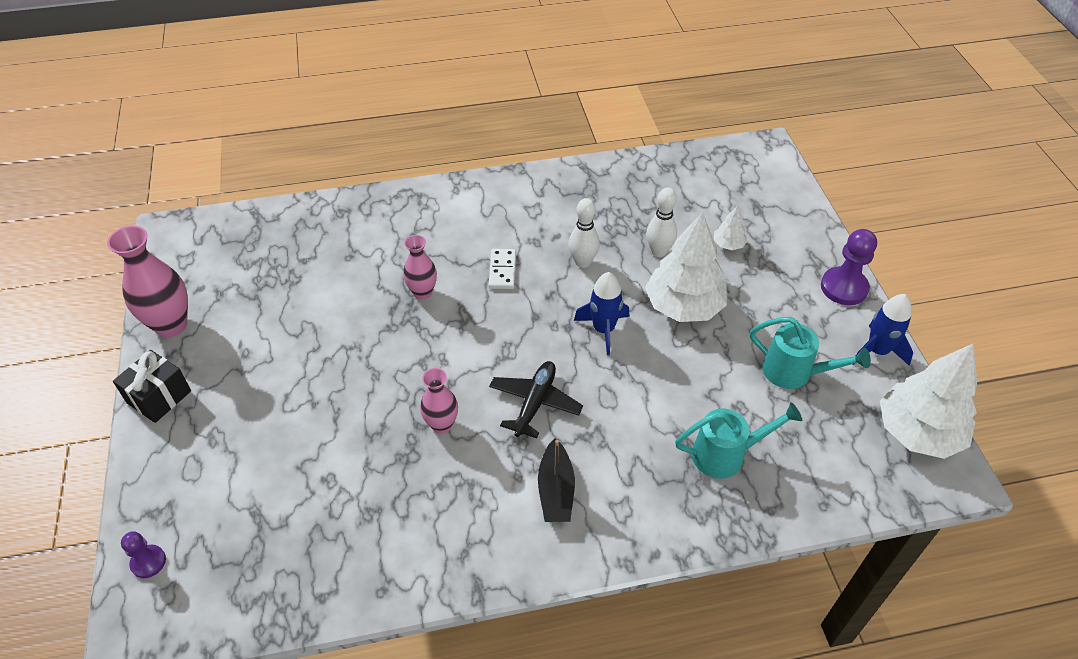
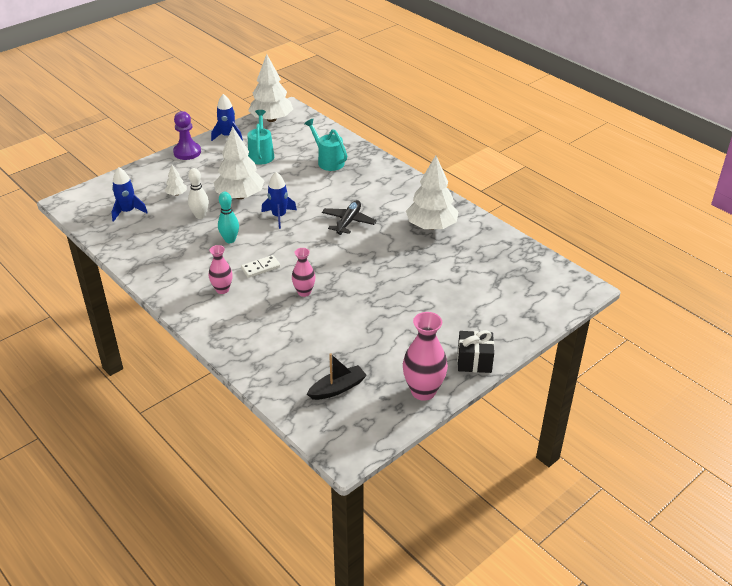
camera: 120 degrees left, 10 degrees down
purple pawn [121,531,166,578] -> none
pink vase [420,368,458,434] -> pink vase moved to [209,245,233,294]
black plane [489,361,583,438] -> black plane turned 120 degrees clockwise [322,200,377,235]
black boat [538,438,575,522] -> black boat moved to [307,353,367,400]
white bowling pin [569,198,600,268] -> turquoise bowling pin [218,192,239,243]
none -> blue rocket [112,167,148,222]
none -> white tree [406,155,459,230]

